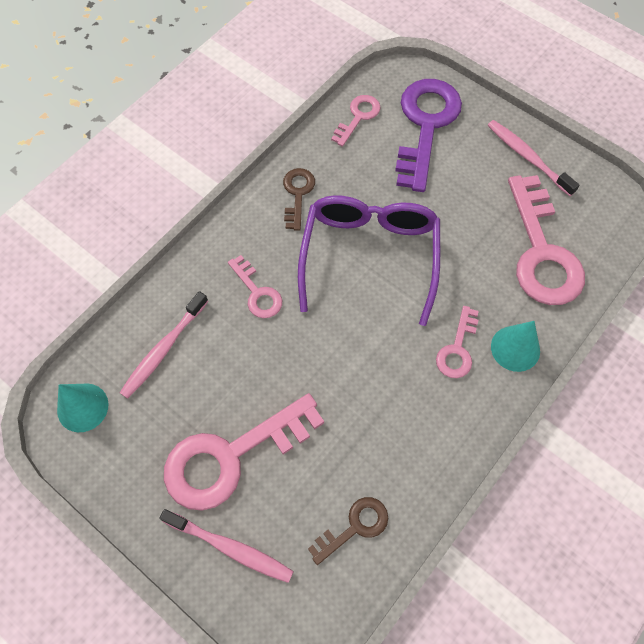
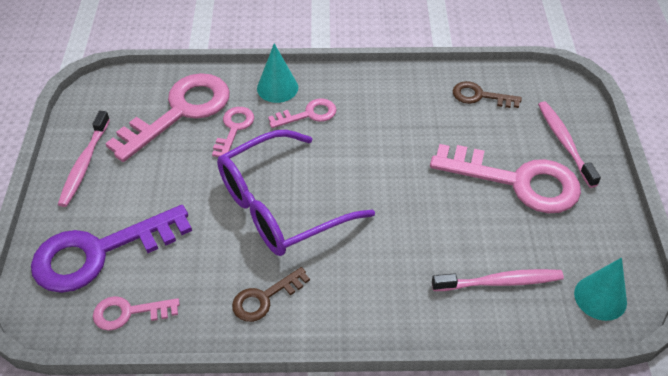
camera: 130 degrees left, 15 degrees down
pink key [228,255,282,318] -> pink key moved to [212,107,254,157]

